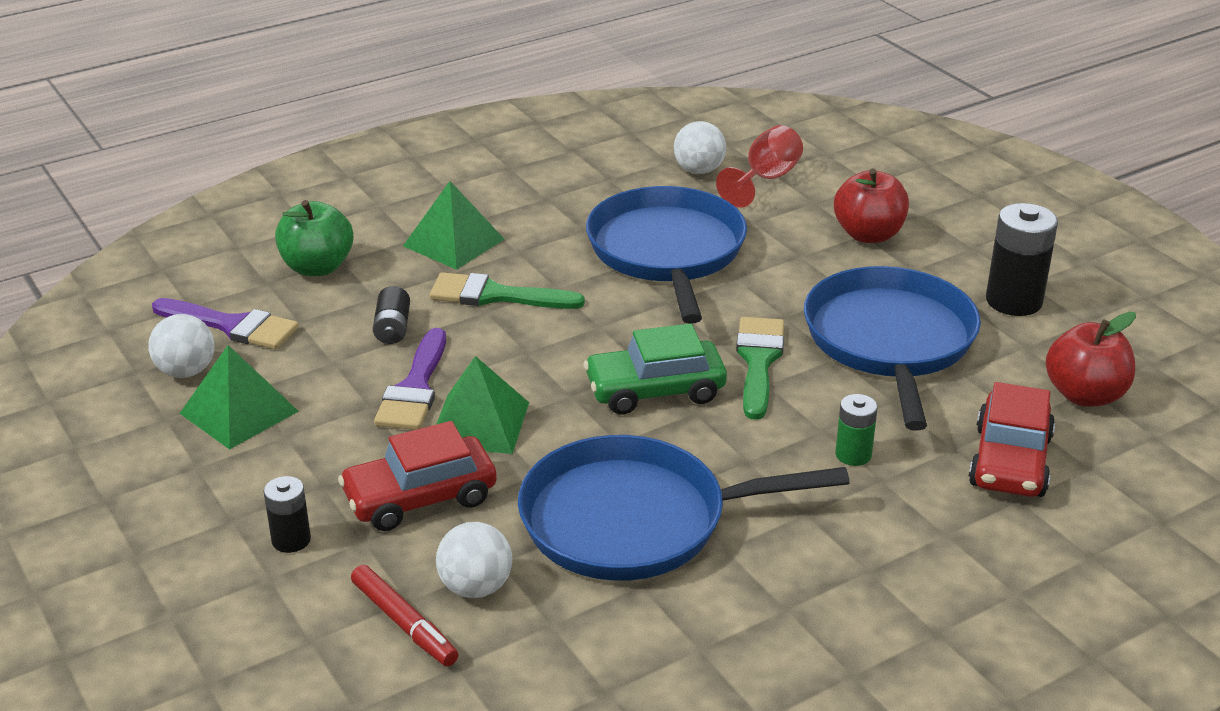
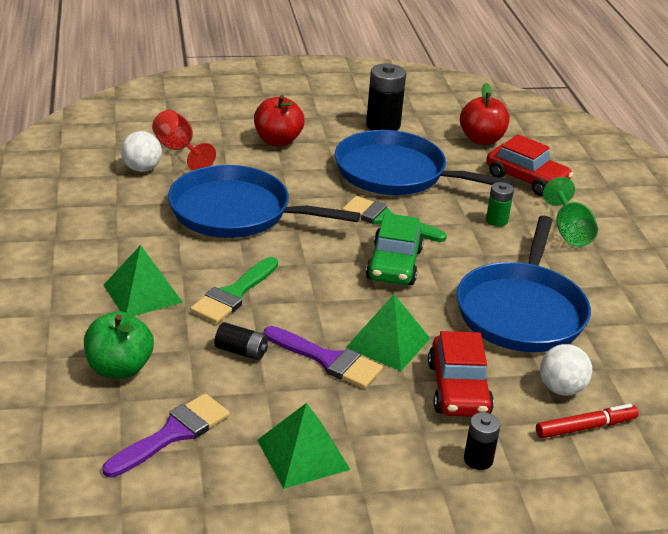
camera: 70 degrees left, 0 degrees up
white ball [148,314,215,378] -> none
none -> green goblet [543,177,598,247]

